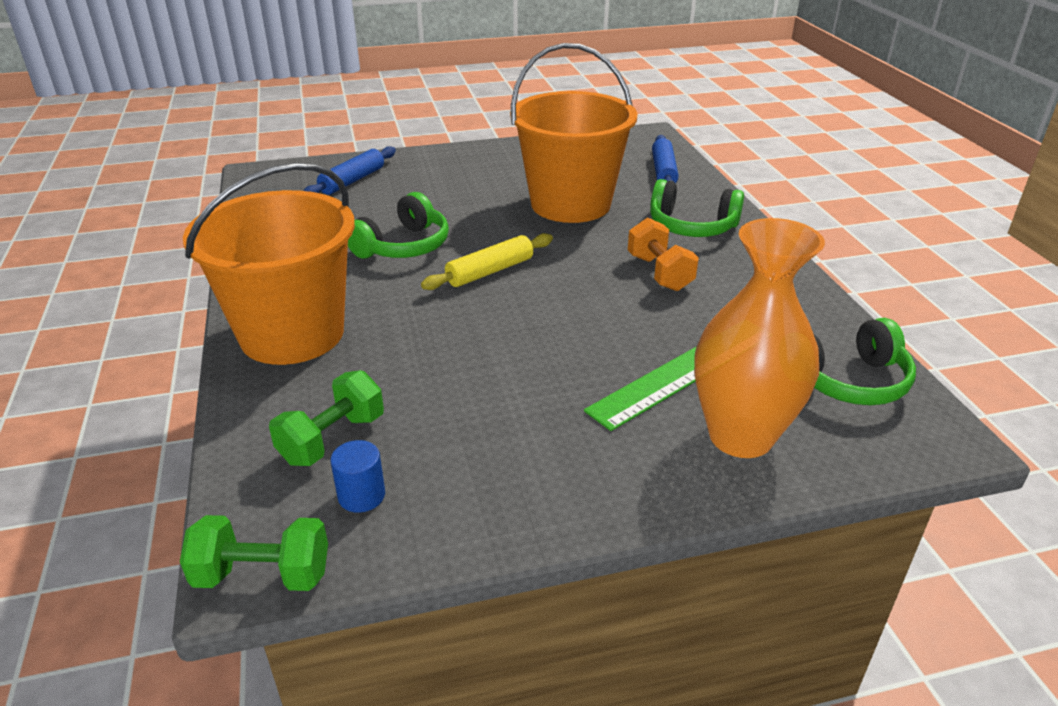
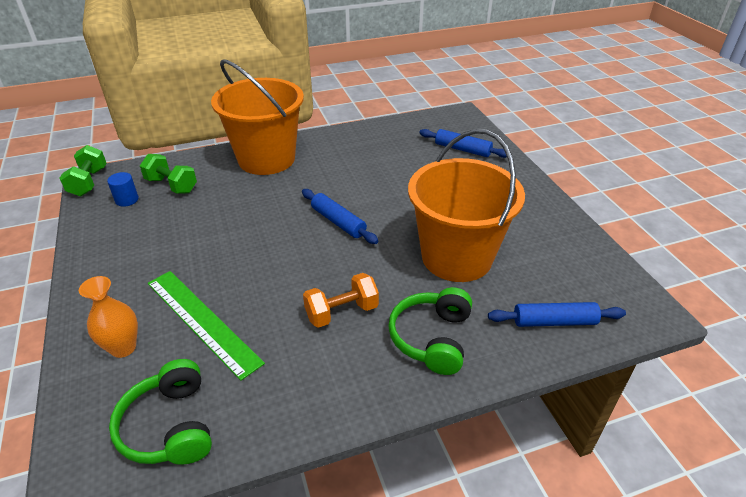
camera: 85 degrees right, 5 degrees up
green headphones [348,192,449,258] -> none
yellow rolling pin [421,233,553,290] -> blue rolling pin [302,189,378,244]
orange vase [694,218,825,458] -> orange vase [79,276,138,358], size x0.56

